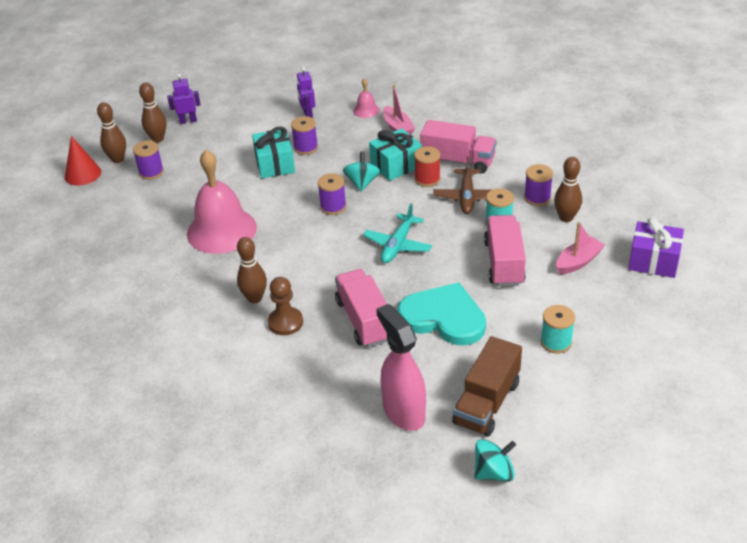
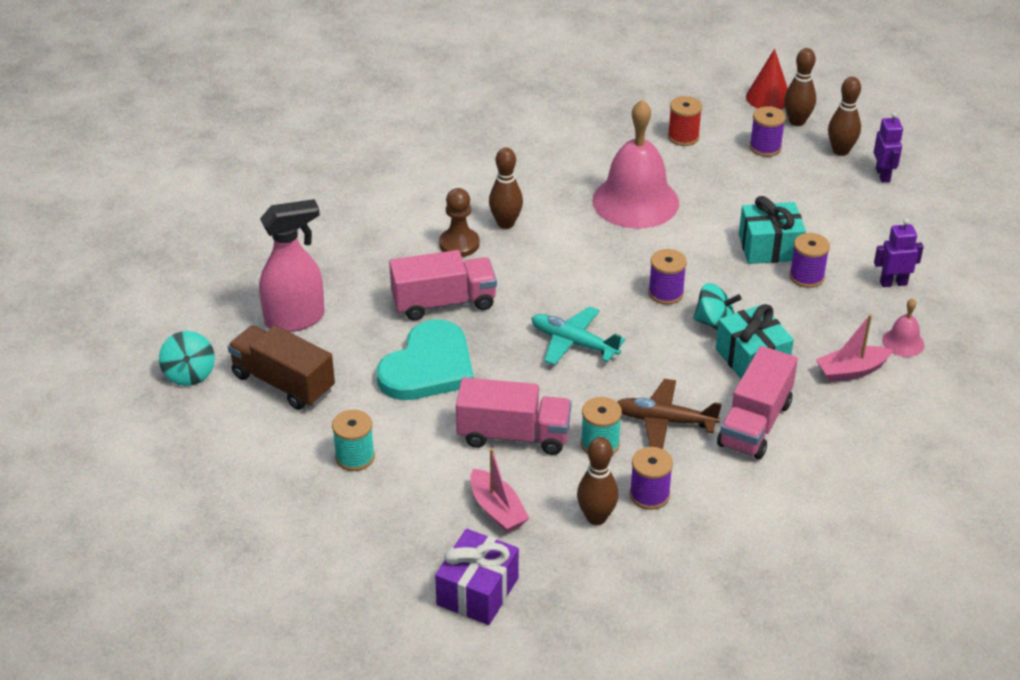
camera: 95 degrees right, 0 degrees up
red spool [414,146,440,187] -> red spool moved to [668,96,702,146]

